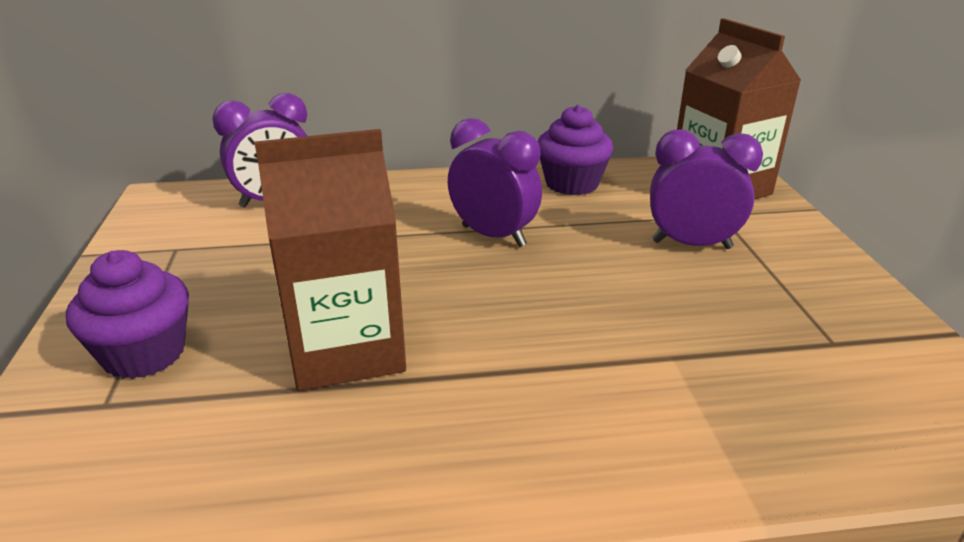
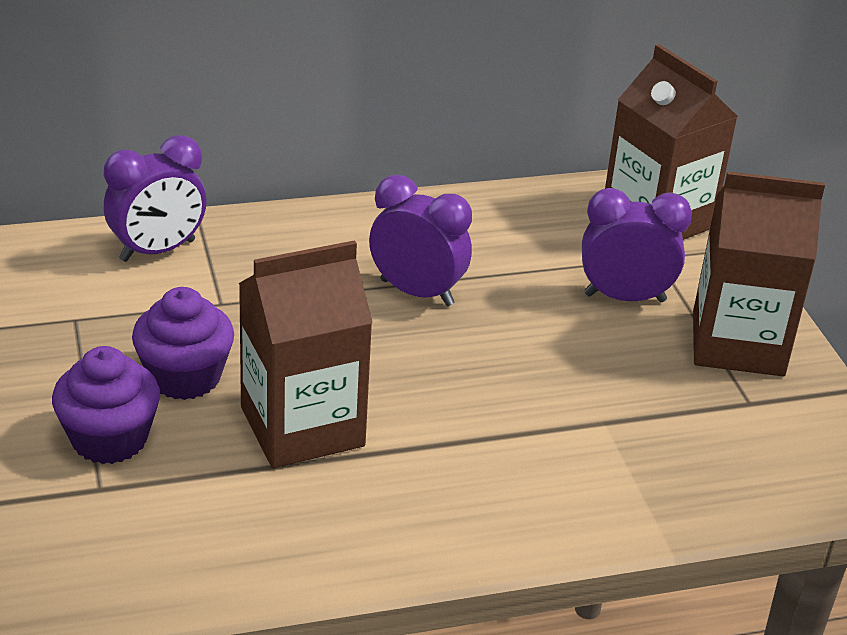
camera: 10 degrees left, 5 degrees up
purple cupcake [538,105,613,195] -> purple cupcake moved to [132,287,234,400]
none -> brown carton [693,171,825,376]

